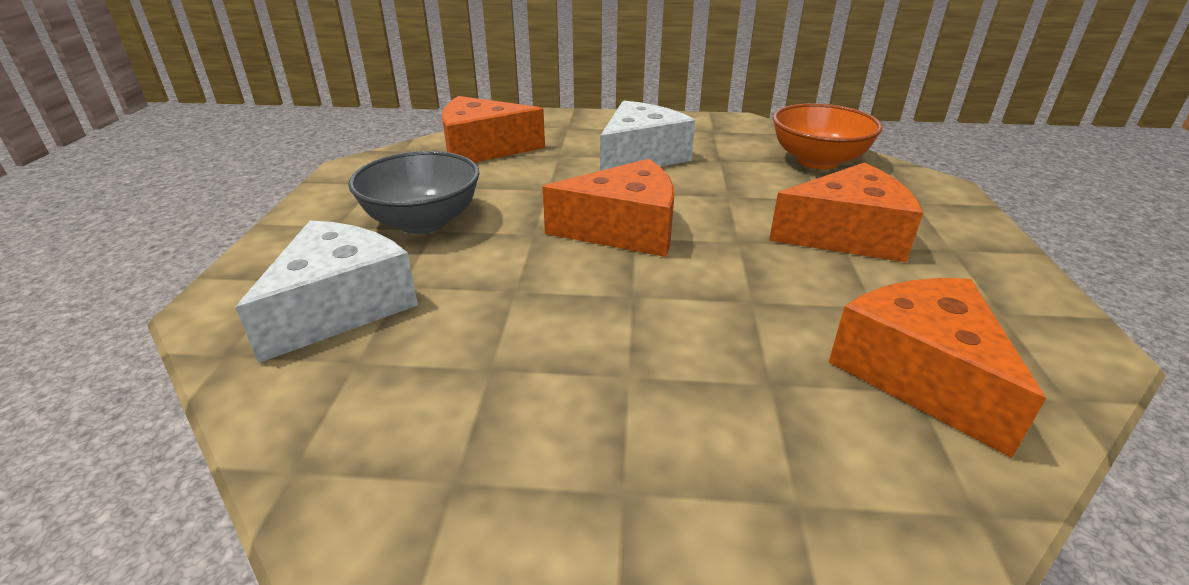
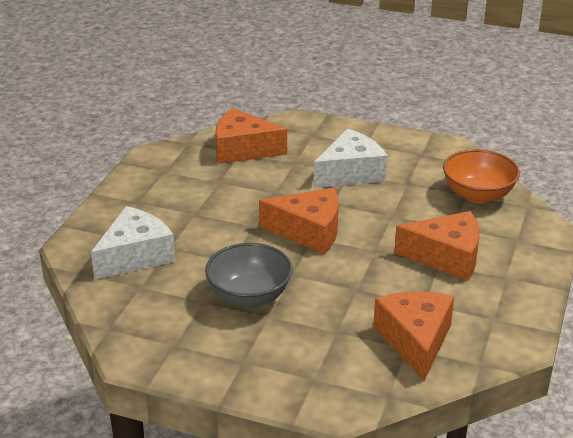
camera: 15 degrees right, 0 degrees up
grey bowl [348,151,480,234] -> grey bowl moved to [205,243,293,307]

